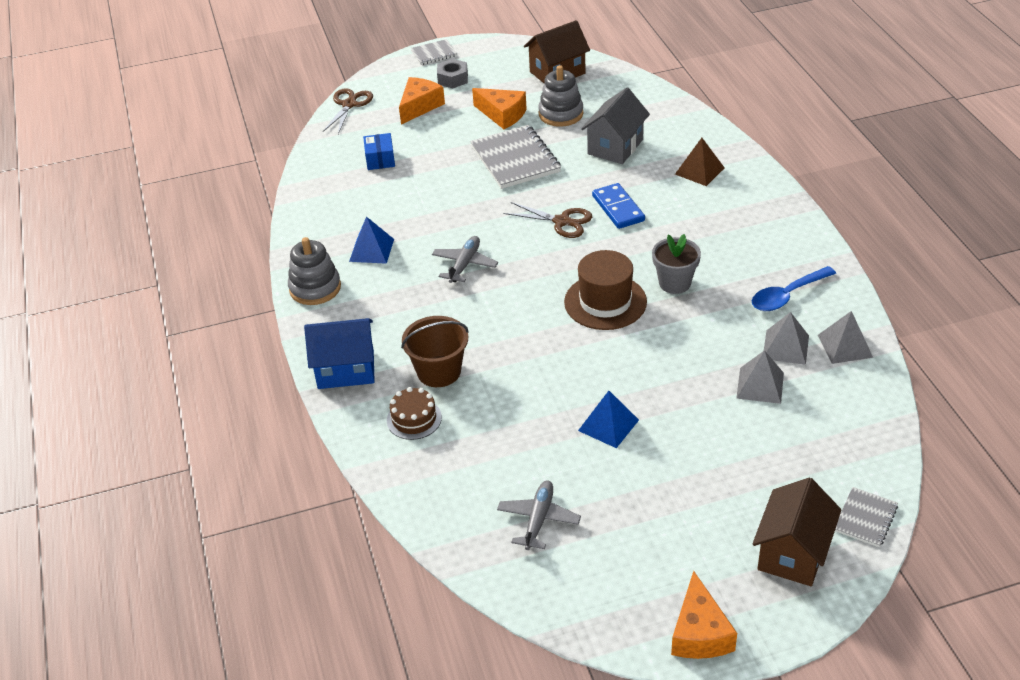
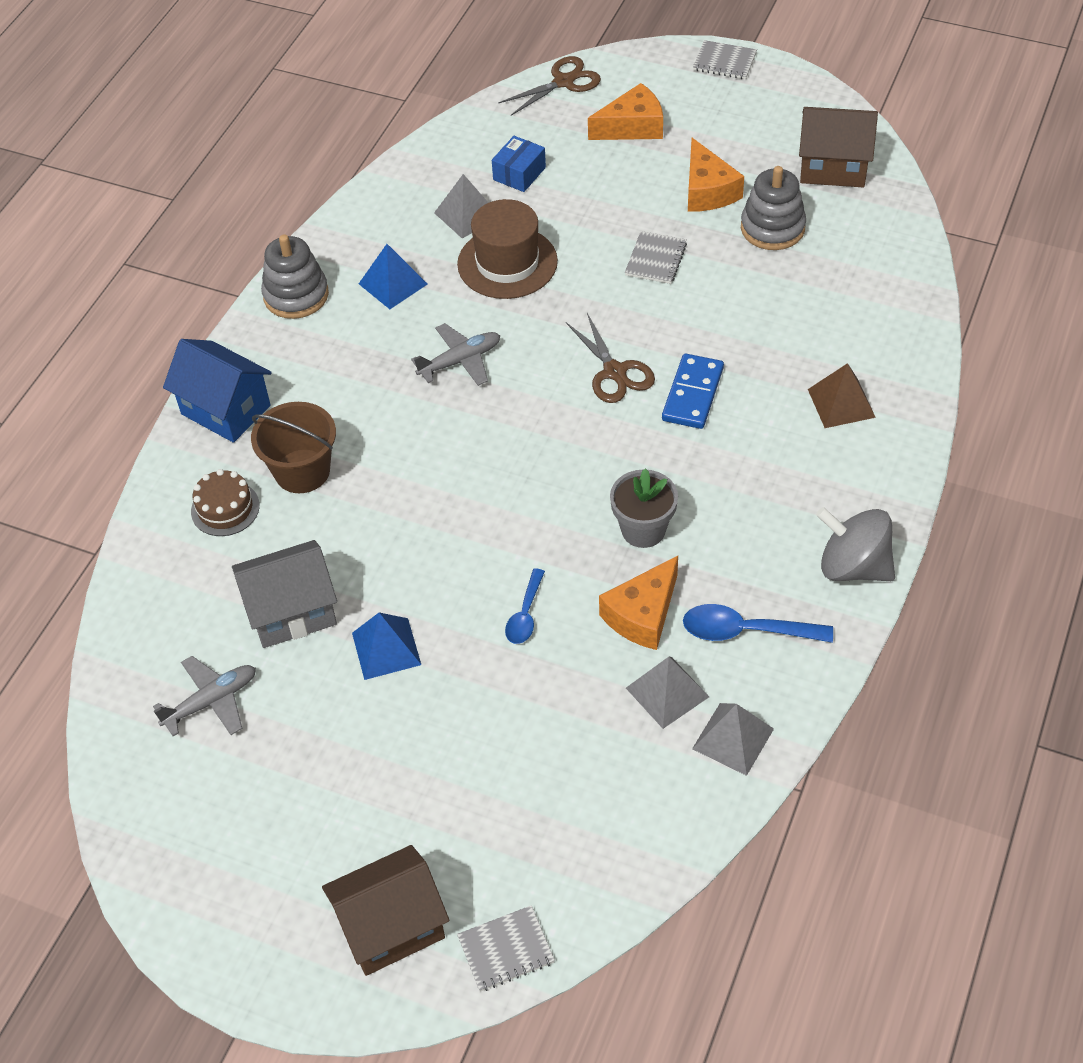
camera: 40 degrees right, 10 degrees up
grey nut [437,59,468,88] -> none
grey notebook [470,125,561,189] -> grey notebook [625,231,687,284], size x0.53
brown hat [564,250,647,330] -> brown hat moved to [457,199,558,299]
grey house [581,87,650,164] -> grey house moved to [232,540,337,648]
orange cheese [671,571,737,659] -> orange cheese moved to [599,556,678,650]
grey pyramid [736,350,784,404] -> grey pyramid moved to [434,174,488,239]
none -> blue spoon [505,568,545,644]
none -> grey spinning top [816,507,895,581]

